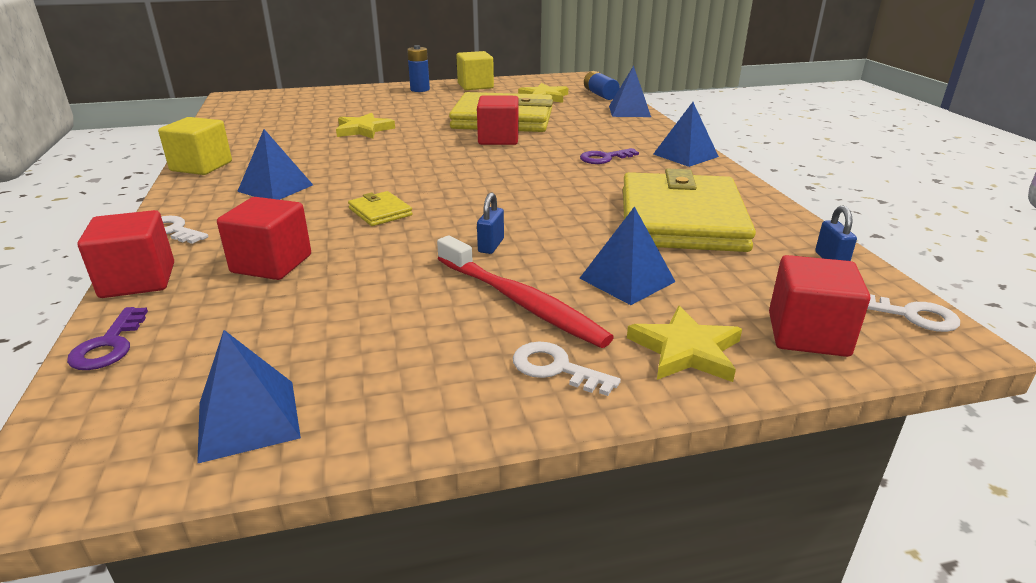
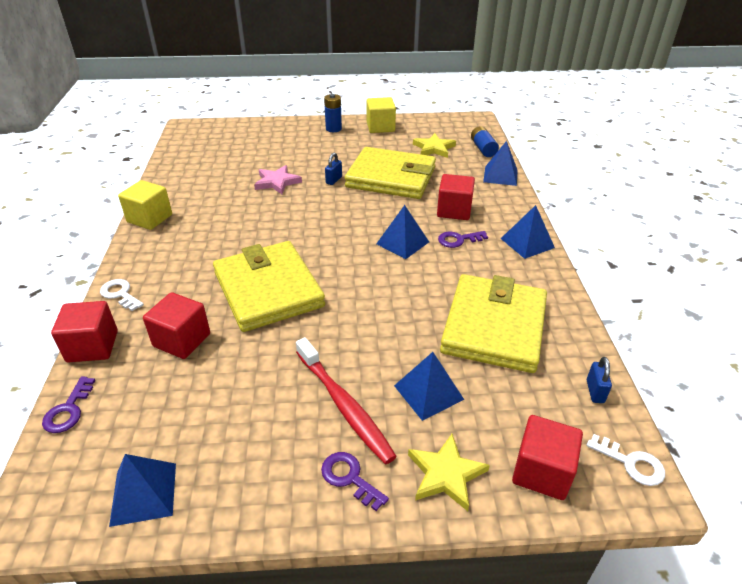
camera: 10 degrees right, 10 degrees up
blue pyramid [237,129,313,200] -> blue pyramid moved to [376,205,429,259]
yellow star [336,113,395,139] -> pink star [254,165,302,194]
yellow wallet [348,191,413,226] -> yellow wallet [213,241,325,332], size x2.47
red cube [477,95,519,145] -> red cube moved to [437,174,475,220]
blue padlock [477,193,504,254] -> blue padlock moved to [325,153,342,185]
white key [513,342,621,396] -> purple key [321,452,389,511]

